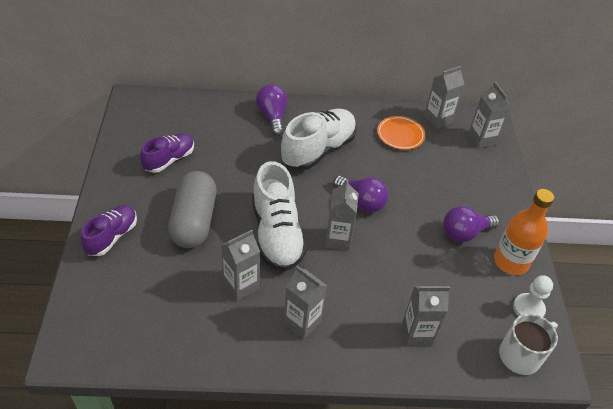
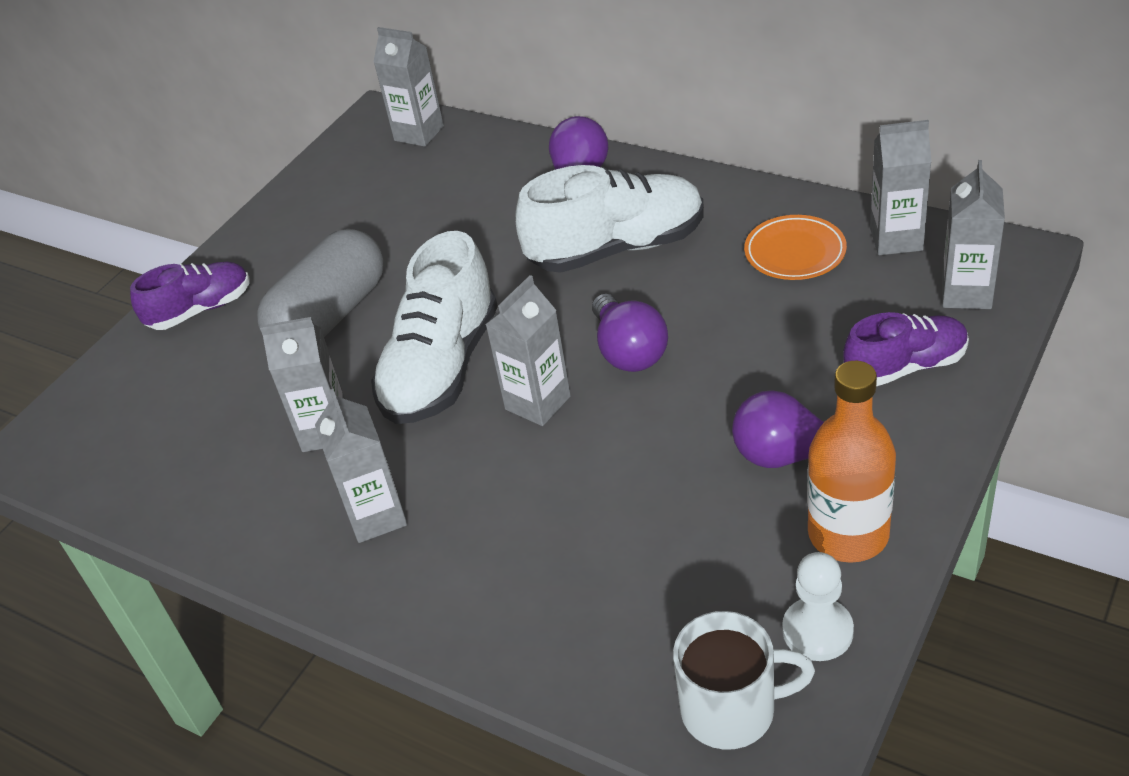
camera: 40 degrees right, 5 degrees down
purple shoe [140,133,194,173] -> purple shoe moved to [843,312,969,386]
grey carton [402,286,450,346] -> grey carton moved to [373,27,444,147]

